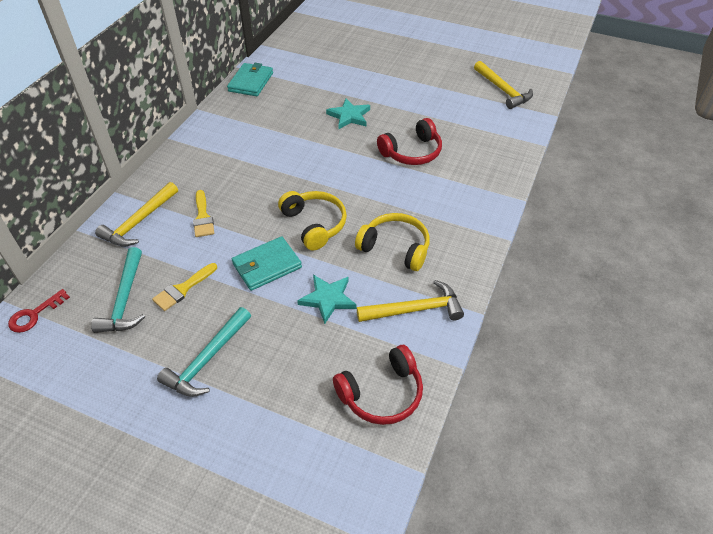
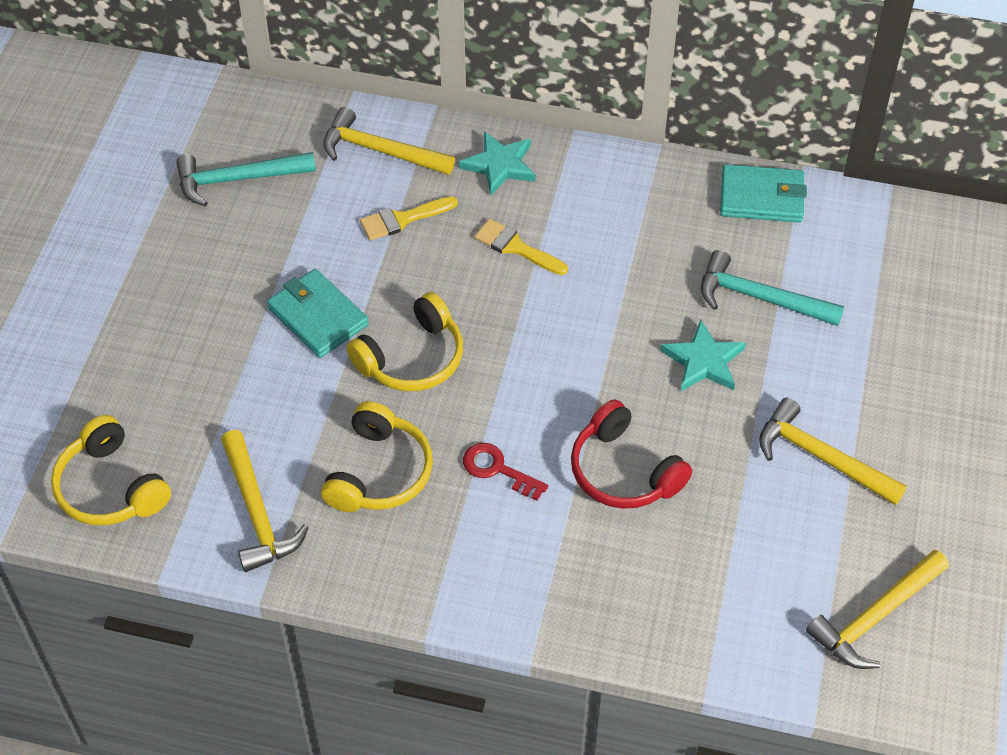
camera: 80 degrees right, 5 degrees up
red key [8,289,70,333] -> red key moved to [463,443,548,501]
yellow brush [152,263,217,311] -> yellow brush moved to [474,219,568,275]
turquoise hammer [157,307,251,397] -> turquoise hammer moved to [701,250,844,326]
turquoise star [297,275,357,324] -> turquoise star moved to [459,131,536,195]
red headphones [333,345,423,425] -> yellow headphones [51,415,171,525]
none -> yellow hammer [759,398,907,505]

